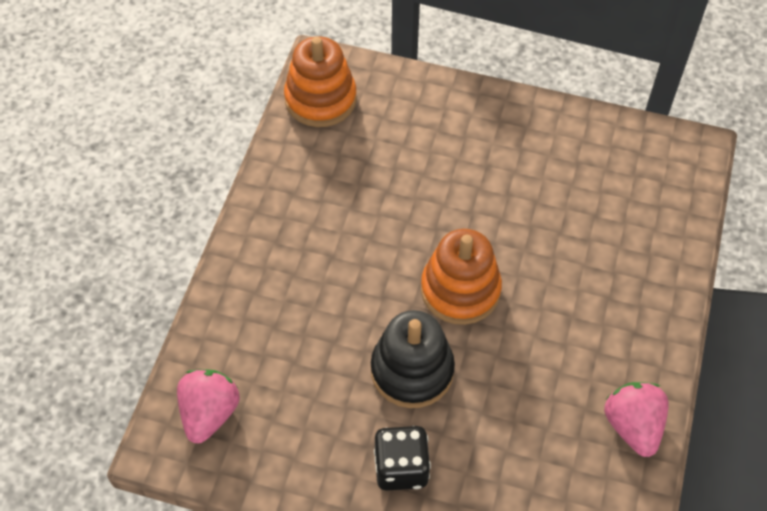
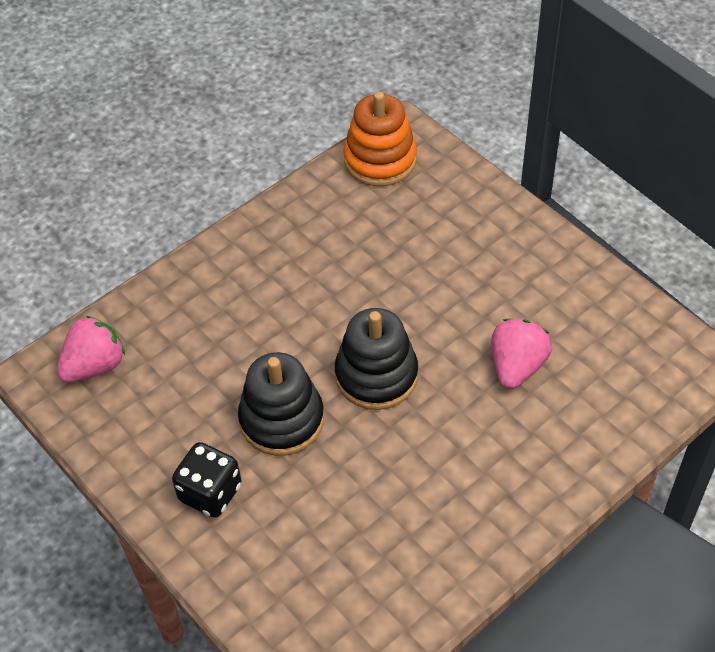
camera: 35 degrees right, 5 degrees down
orange stacking toy [421,229,502,325] -> black stacking toy [335,308,418,410]
pink strawberry [604,382,669,457] -> pink strawberry moved to [491,319,552,389]

